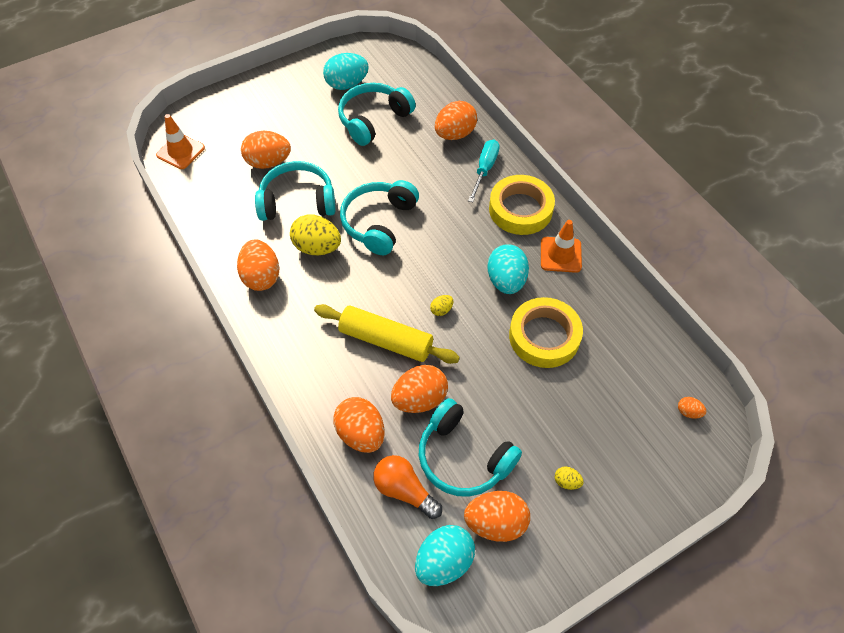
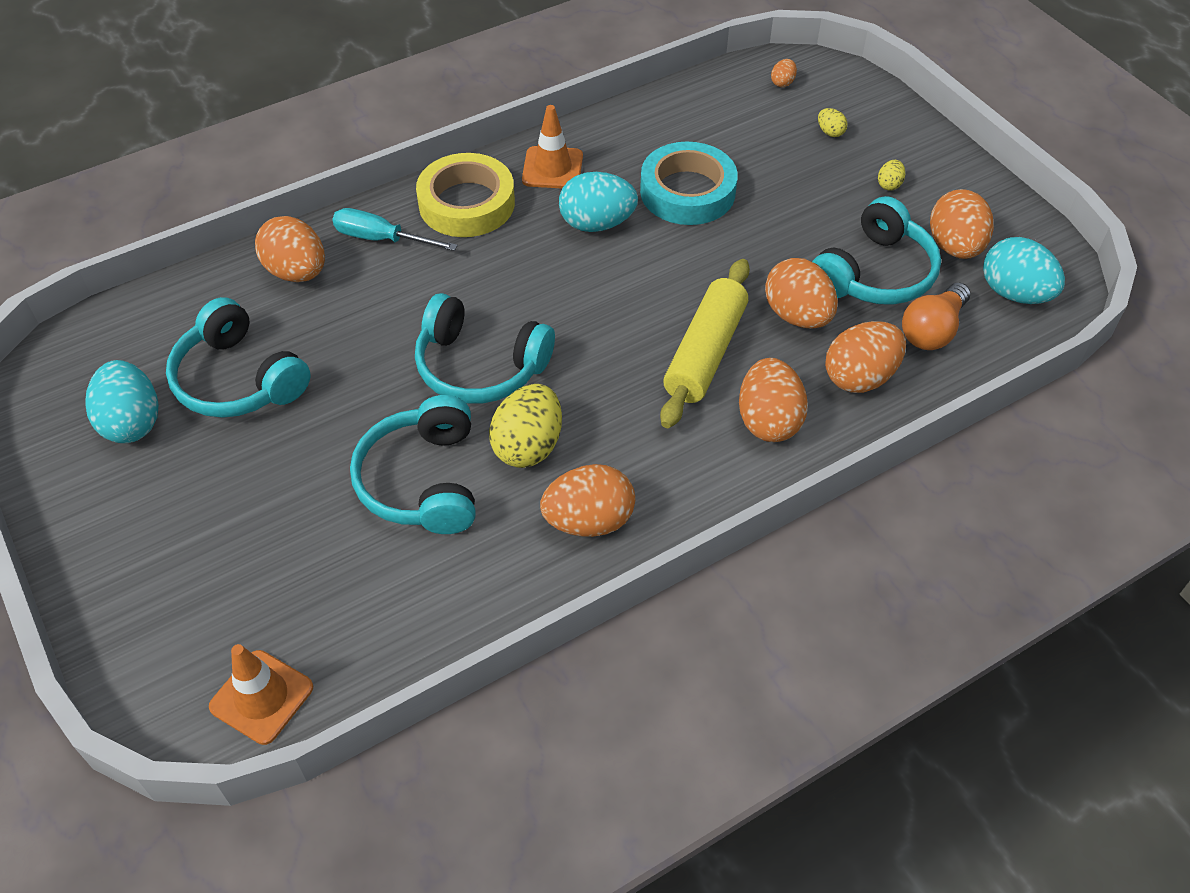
camera: 90 degrees left, 5 degrees down
orange egg [241,131,291,169] -> orange egg moved to [739,358,808,442]
yellow egg [430,295,454,316] -> yellow egg moved to [818,108,847,137]
yellow tape [509,297,583,368] -> turquoise tape [640,142,738,225]

